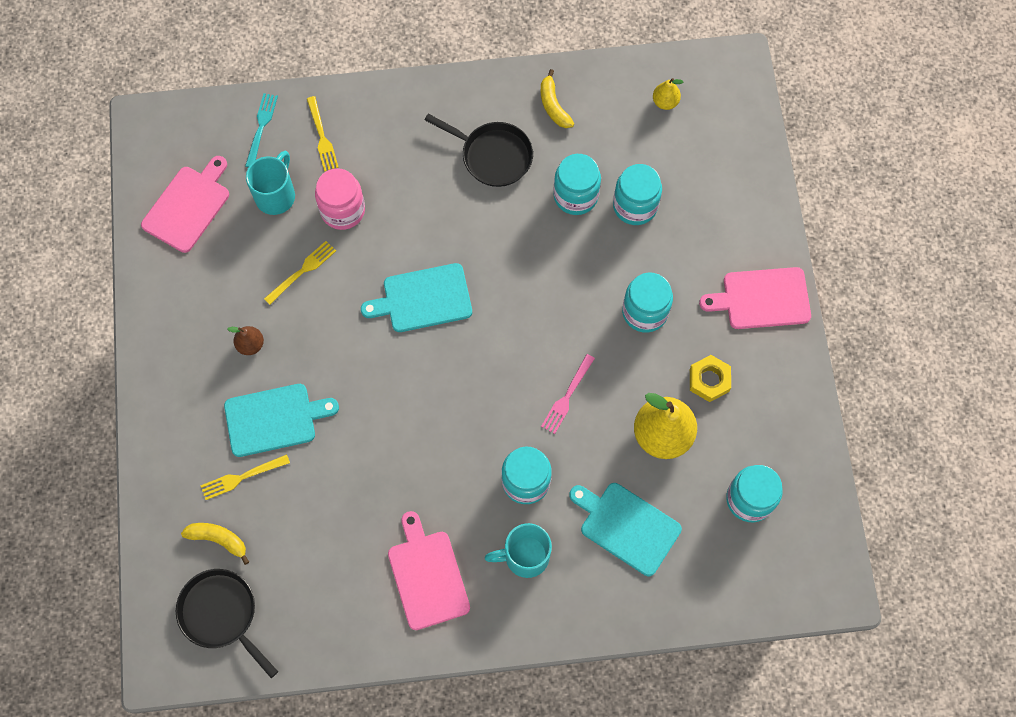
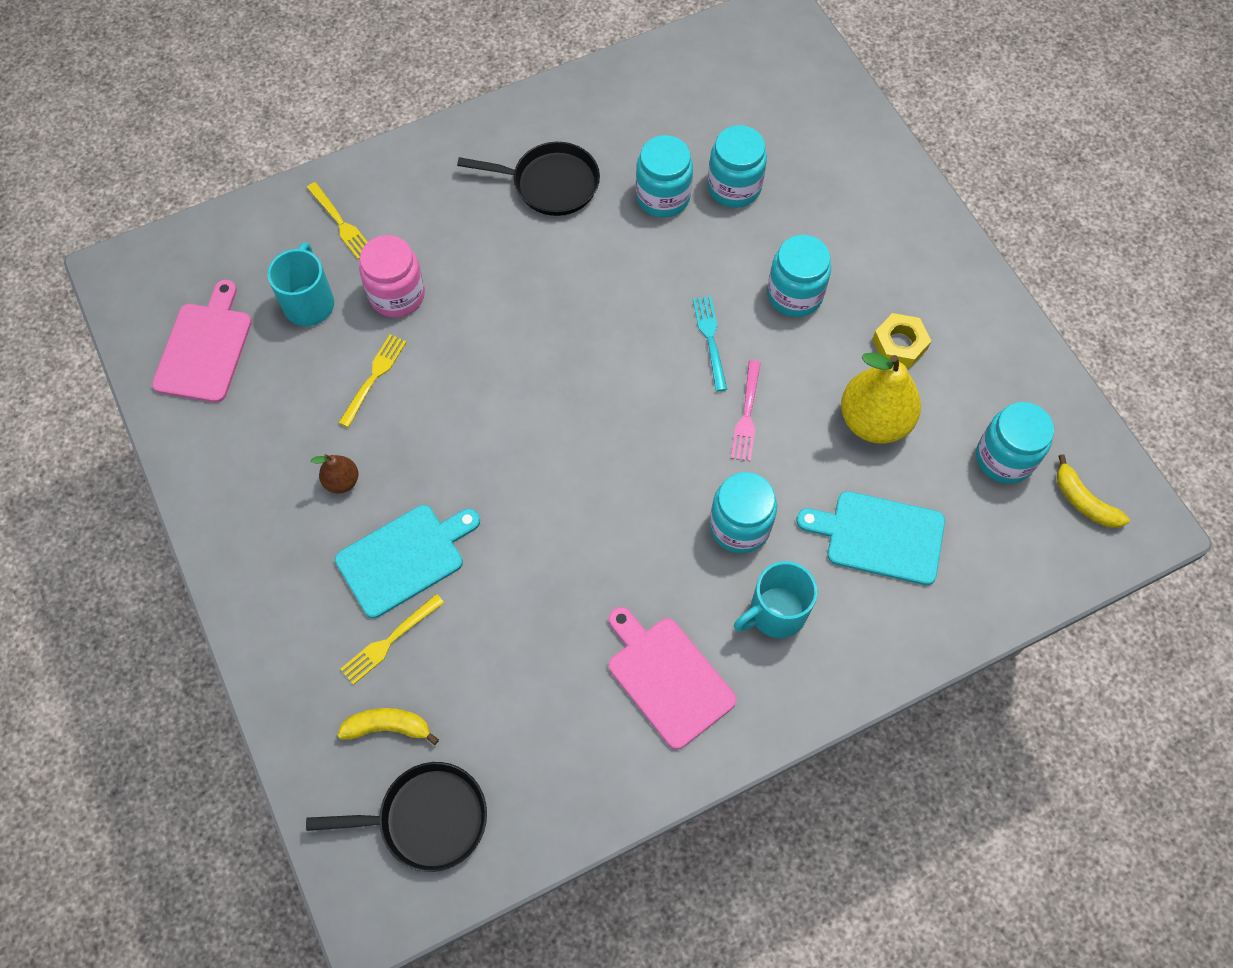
camera: 20 degrees left, 5 degrees down
black pan [176,569,278,678] -> black pan turned 150 degrees clockwise [306,762,487,872]
turquoise fork [245,93,278,167] -> turquoise fork moved to [693,296,727,391]
turquoise cutting board [361,263,472,332] -> none
yellow banana [541,69,574,128] -> yellow banana moved to [1057,454,1130,528]
yellow pear [653,78,683,110] -> none
pink cutting board [699,267,811,329] -> none

